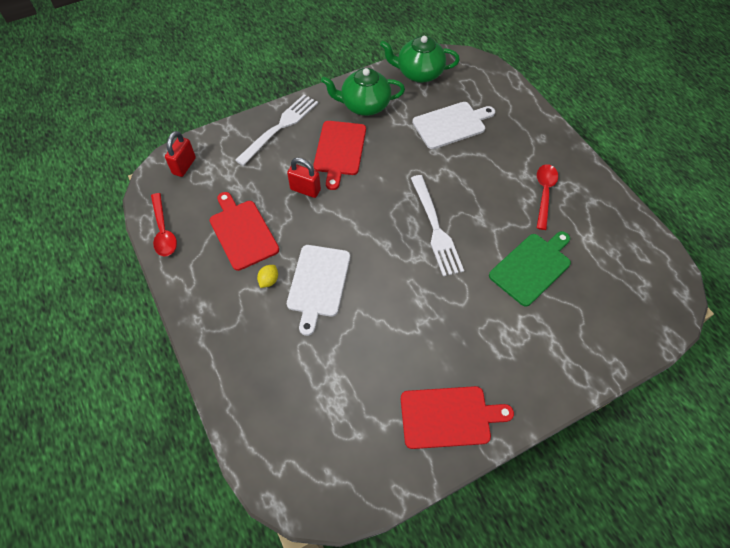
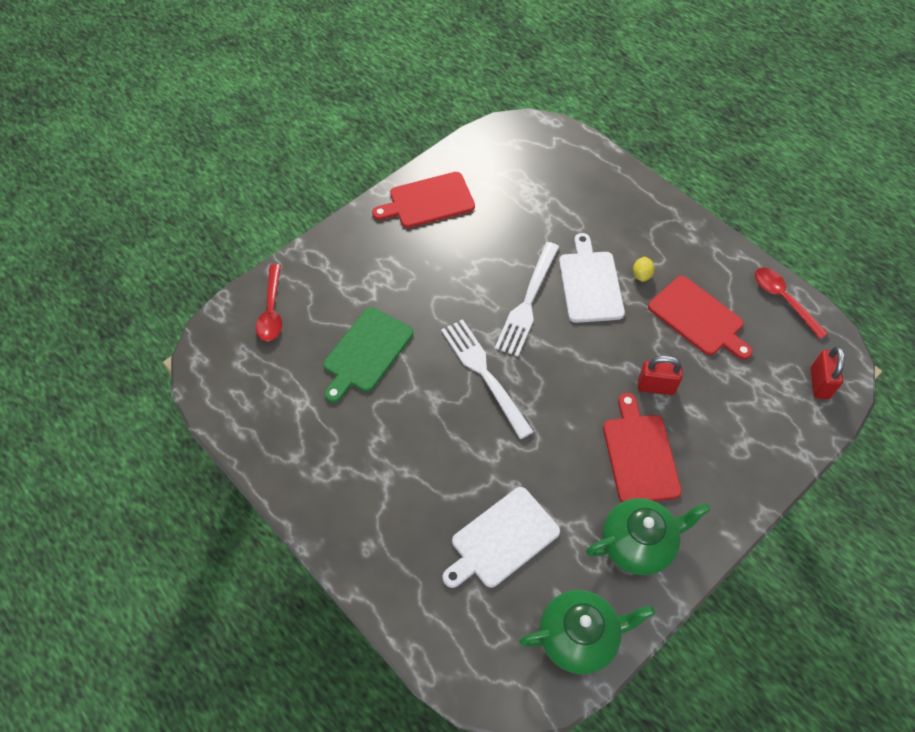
camera: 165 degrees right, 0 degrees up
white fork [235,94,318,166] -> white fork moved to [495,242,559,357]
red spoon [537,164,558,230] -> red spoon moved to [256,264,282,341]

